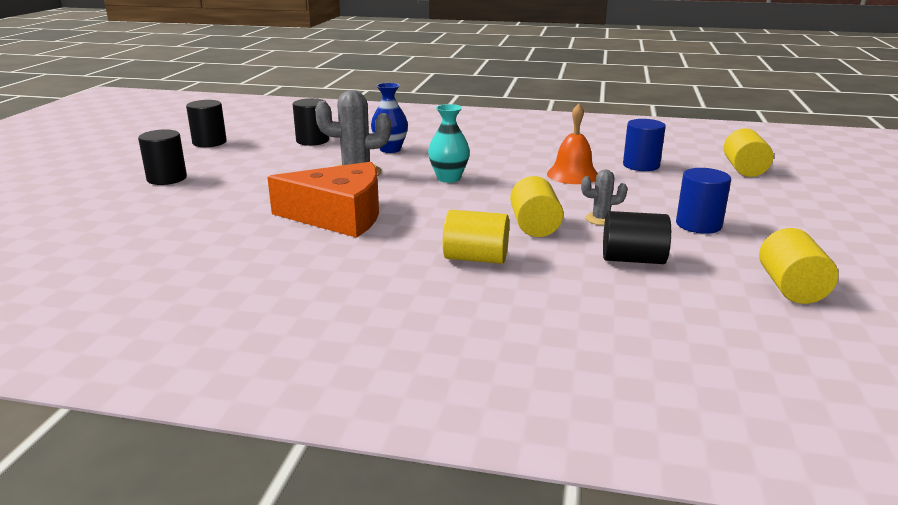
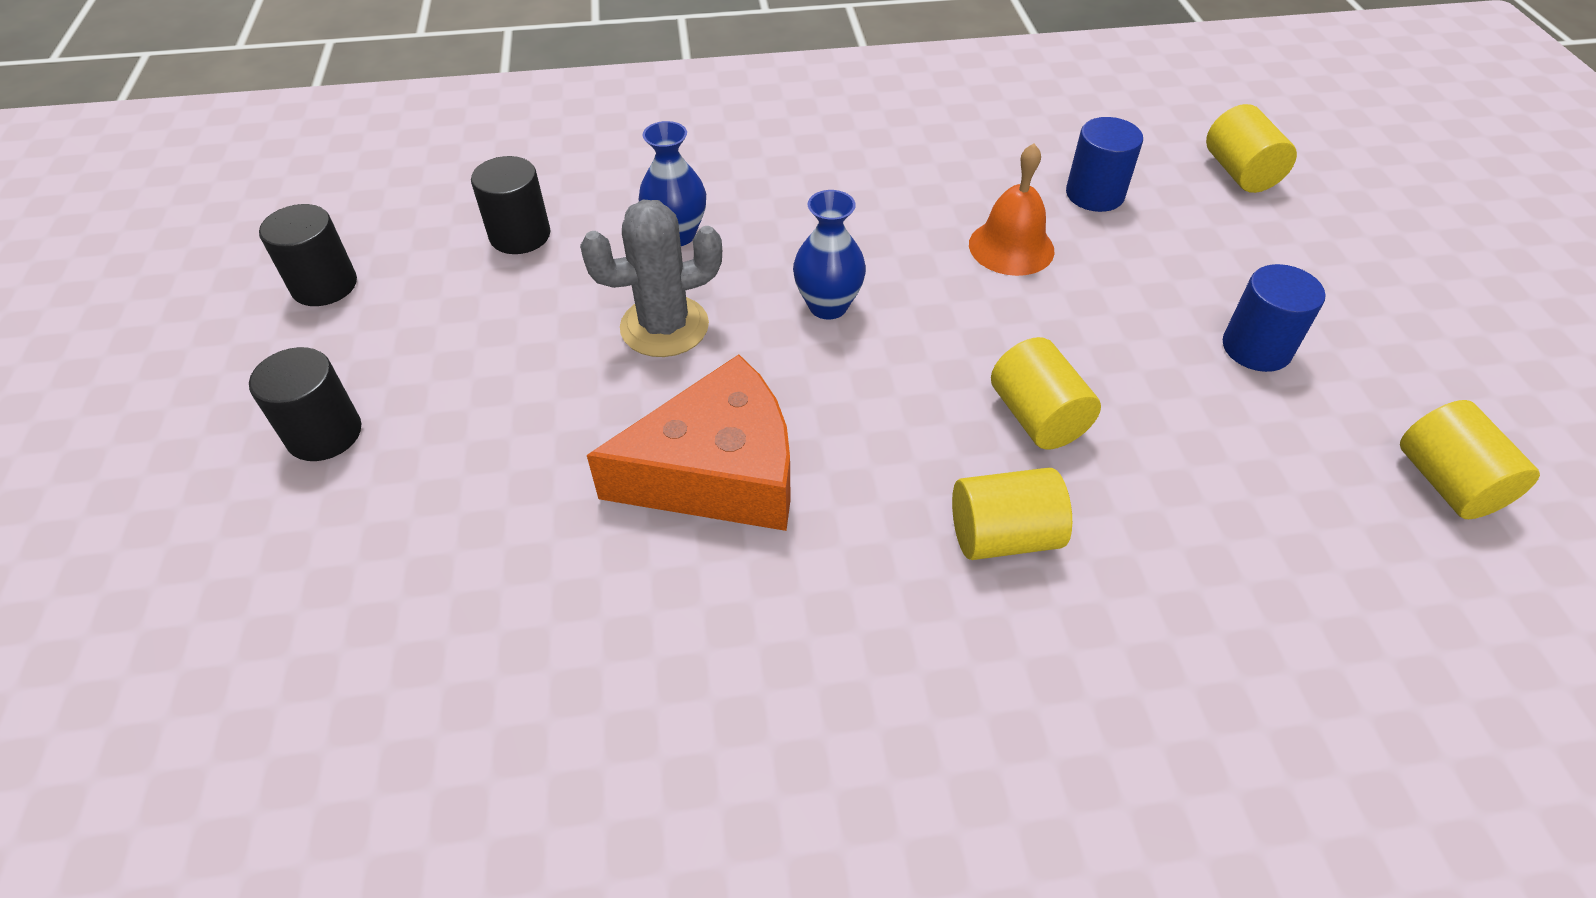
camera: 20 degrees left, 25 degrees up
turquoise vase [428,104,470,183] -> blue vase [793,190,866,320]
grey cactus [581,170,628,225] -> none
black cylinder [603,211,671,264] -> none

